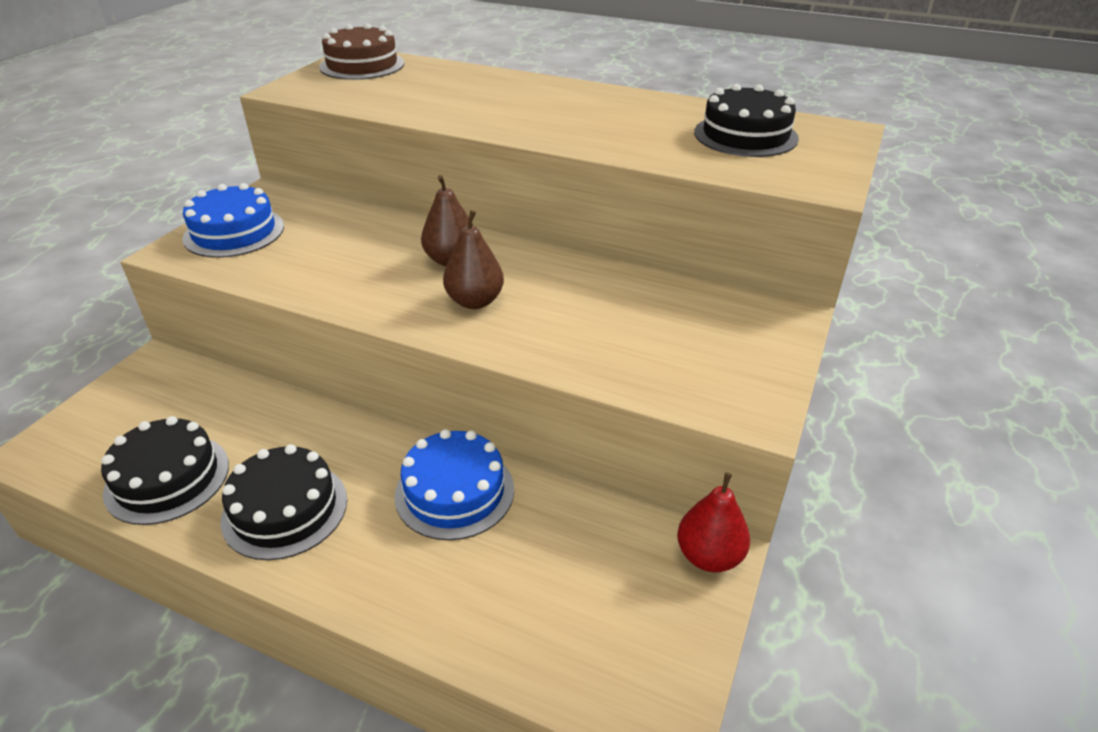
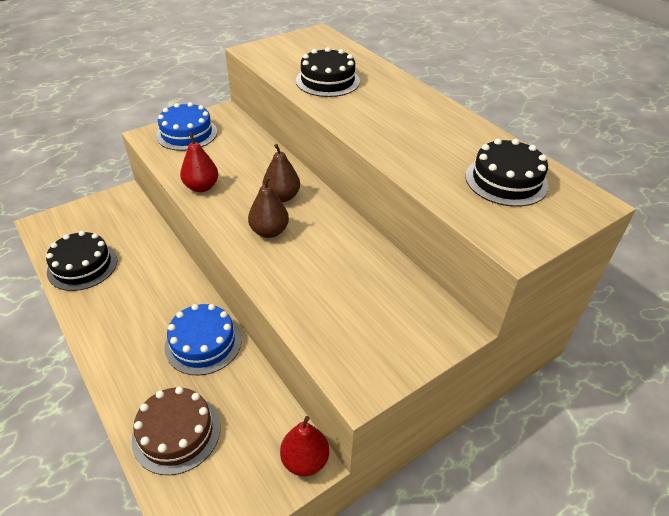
camera: 30 degrees right, 5 degrees up
black cake [221,444,347,560] -> black cake moved to [296,47,360,97]
brown cake [319,23,404,80] -> brown cake moved to [132,387,220,475]
none -> red pear [180,133,218,192]

